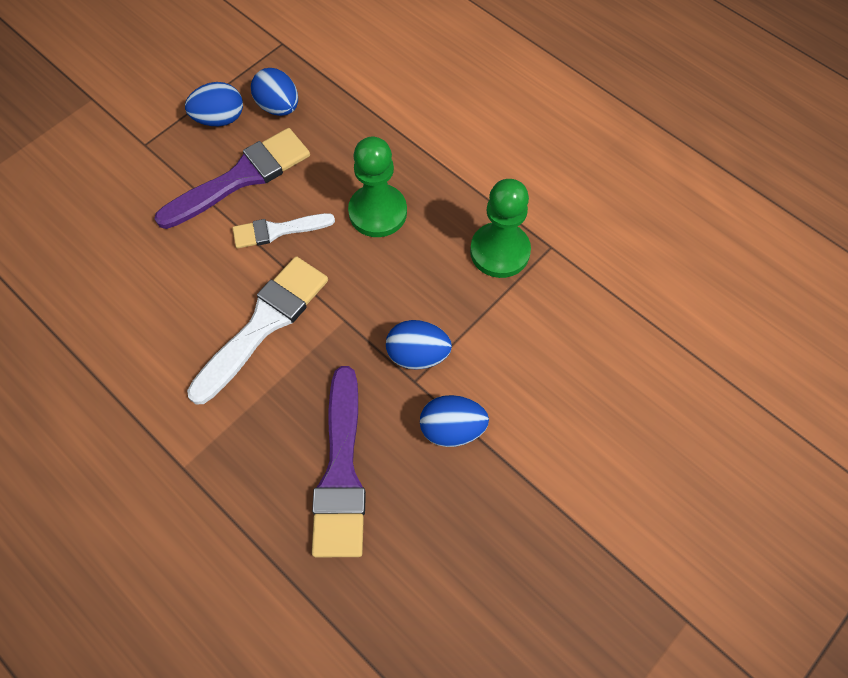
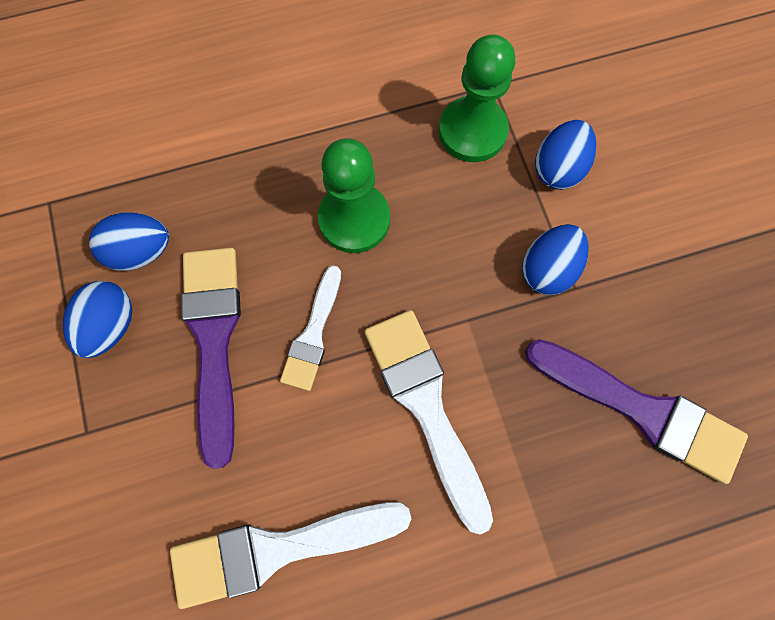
camera: 60 degrees left, 10 degrees up
blue egg [420,395,489,447] -> blue egg moved to [535,120,596,190]
none -> white brush [170,502,411,609]

